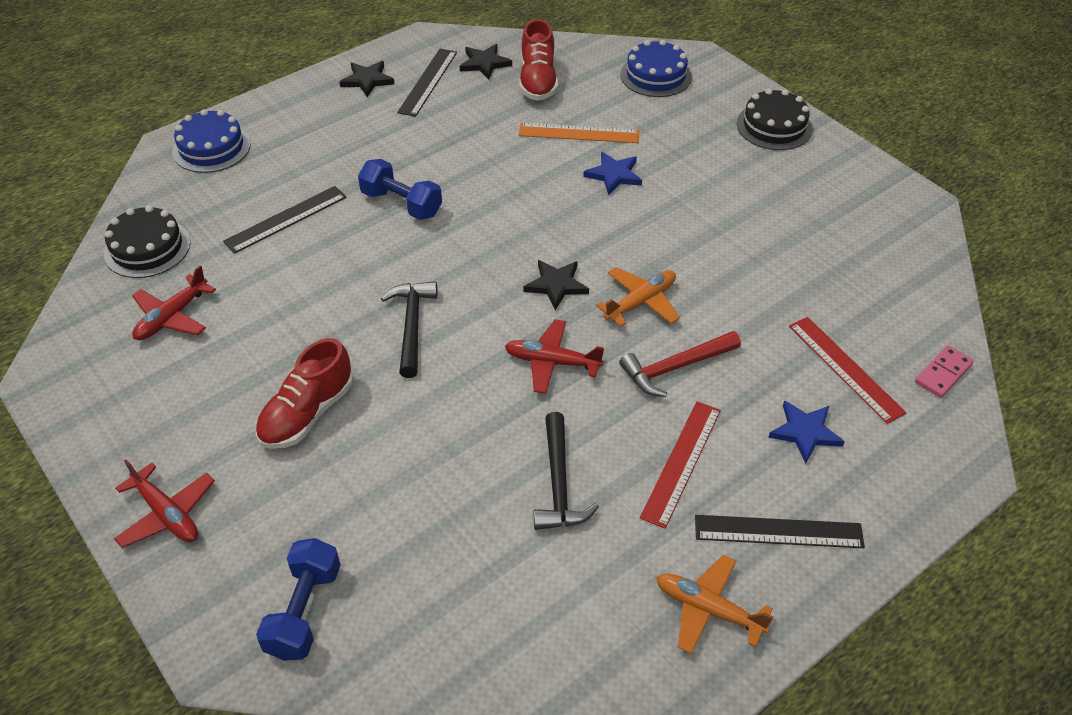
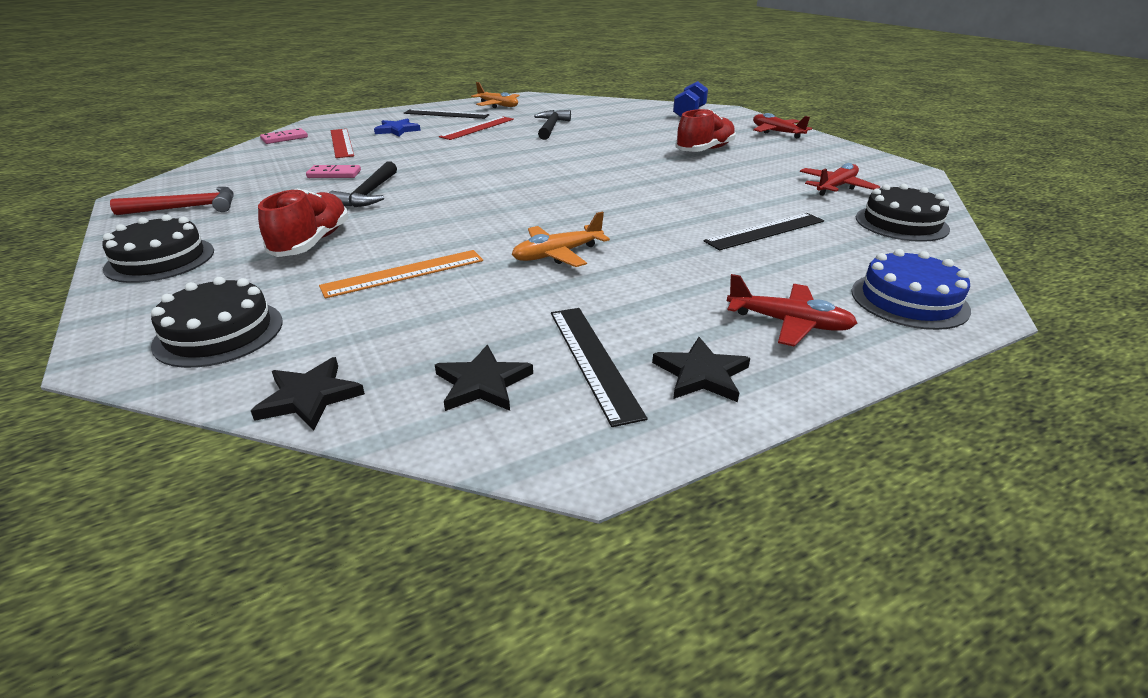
camera: 170 degrees left, 15 degrees down
blue dumbbell [358,159,442,220] -> none
black hammer [381,281,437,378] -> black hammer moved to [329,161,397,207]
black ruler [397,49,457,117] -> black ruler turned 45 degrees counterclockwise [551,308,647,427]
red plane [505,319,604,394] -> red plane moved to [727,274,857,347]
red shoe [519,19,558,101] -> red shoe moved to [258,188,348,257]
orange ruler [519,123,639,143] -> orange ruler turned 45 degrees counterclockwise [319,250,483,298]
black star [524,260,589,310] -> black star moved to [251,357,365,430]
blue star [583,152,642,195] -> none
orange plane [596,267,680,327] -> orange plane moved to [512,211,610,267]
red hammer [619,331,741,397] -> red hammer moved to [110,187,234,215]
blue cake [620,40,692,97] -> black cake [151,277,283,368]
none -> pink domino [306,165,361,178]

